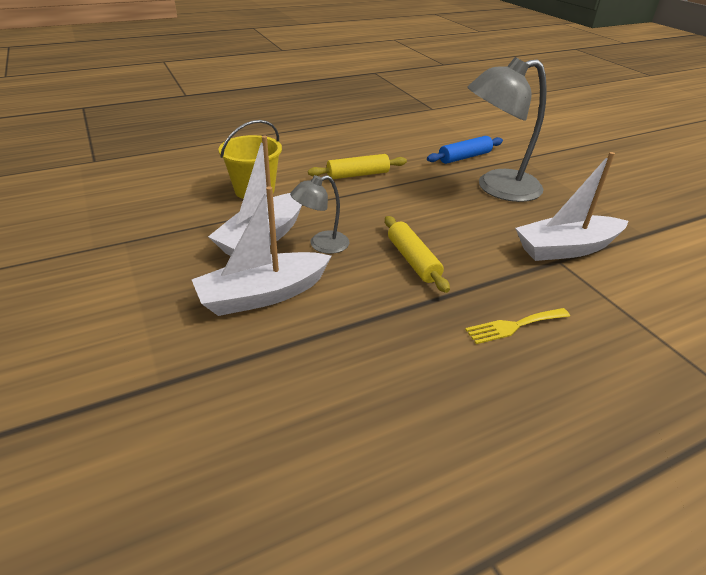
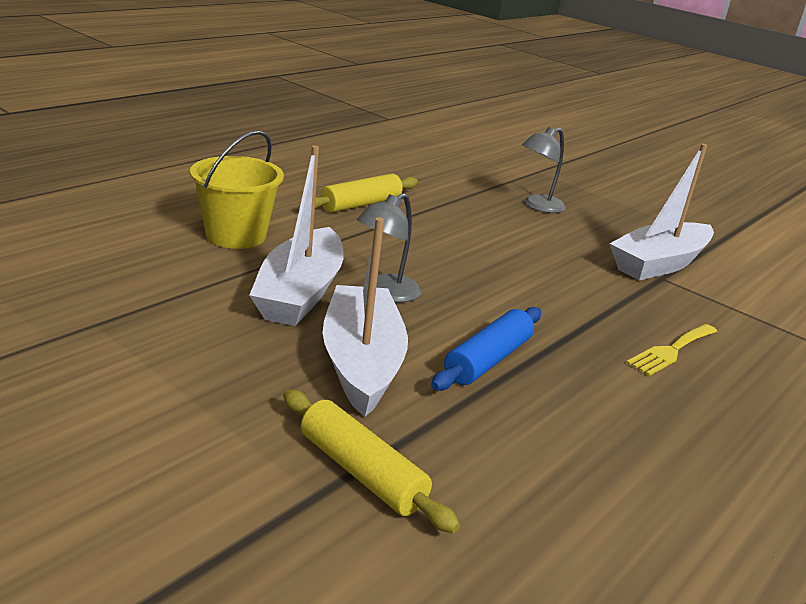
camera: 25 degrees left, 10 degrees down
white boat [192,186,331,316] -> white boat turned 135 degrees clockwise [323,217,408,417]
yellow rolling pin [385,216,450,293] -> yellow rolling pin moved to [283,389,460,533]
blue rolling pin [427,136,503,164] -> blue rolling pin moved to [431,307,541,391]
grey lamp [467,57,547,202] -> grey lamp [522,127,566,213], size x0.51

